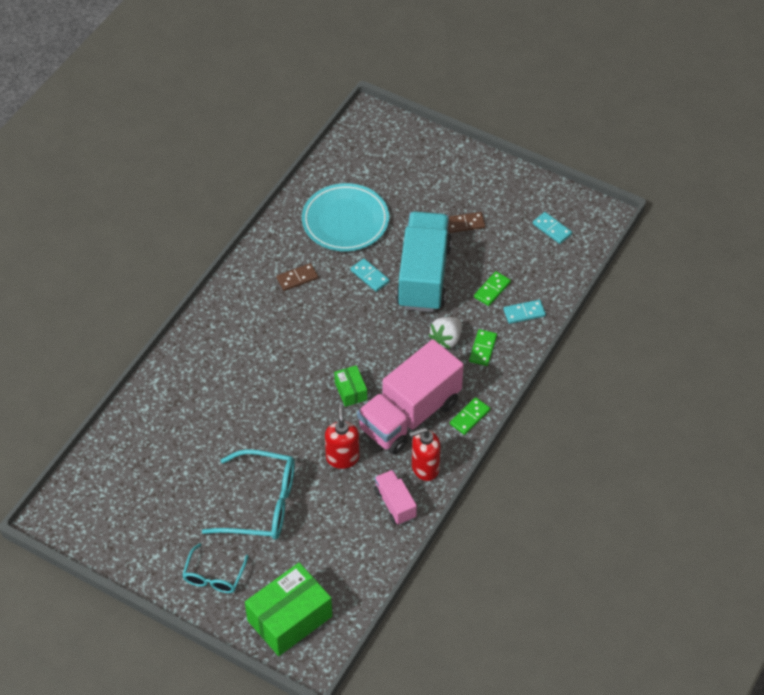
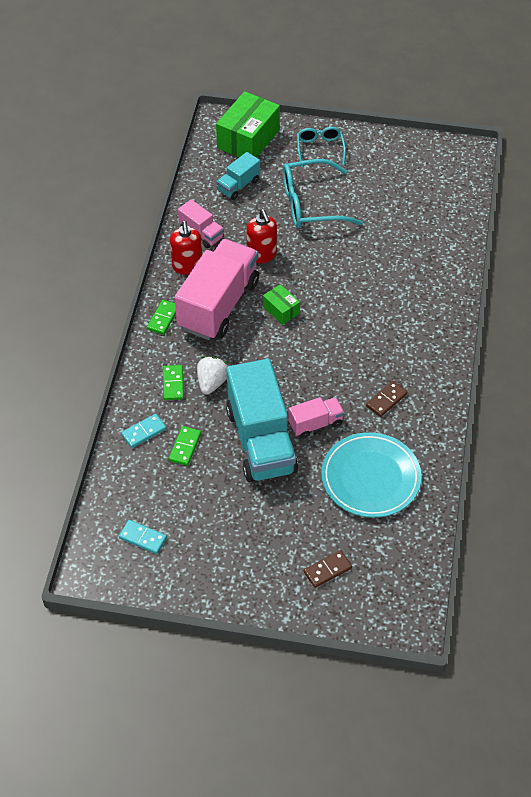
camera: 160 degrees right, 0 degrees up
turquoise domino [351,258,390,292] -> pink truck [288,397,344,439]
red soap dispenser [409,427,441,481] -> red soap dispenser turned 120 degrees clockwise [170,221,202,275]
brown domino [448,212,486,233] -> brown domino moved to [304,550,352,588]
none -> turquoise truck [217,152,260,200]

